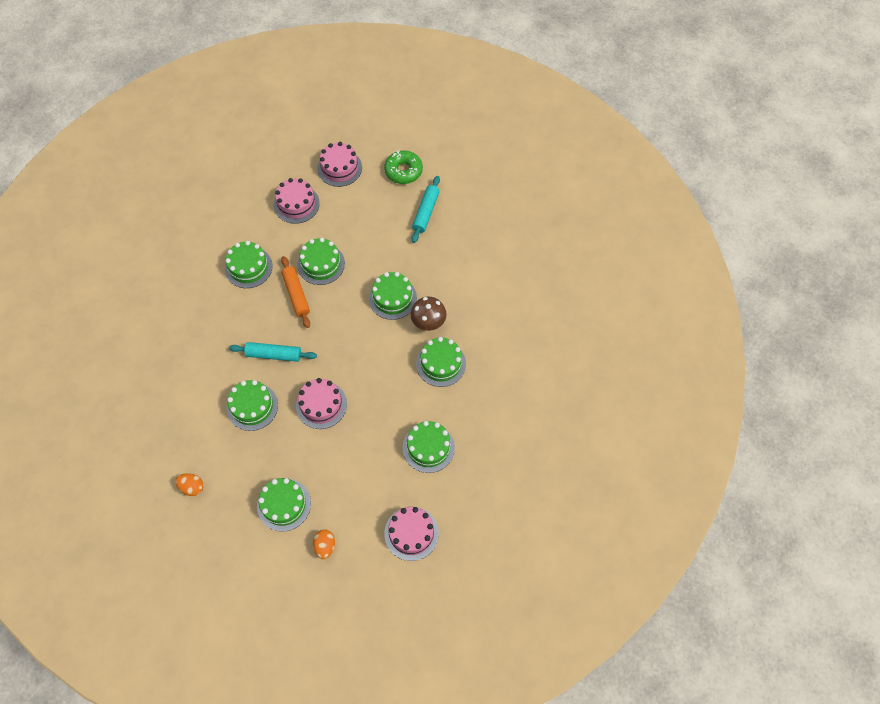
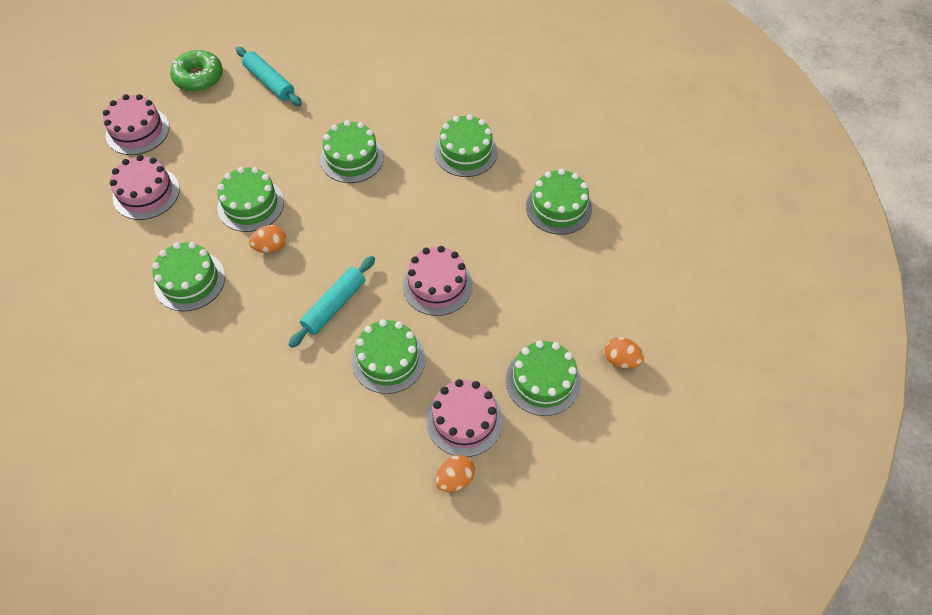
camera: 60 degrees left, 5 degrees down
orange rolling pin [281,256,310,328] -> orange egg [249,225,286,253]
pink cake [384,507,439,561] -> pink cake moved to [426,379,503,457]
brown mushroom [411,297,447,331] -> none

